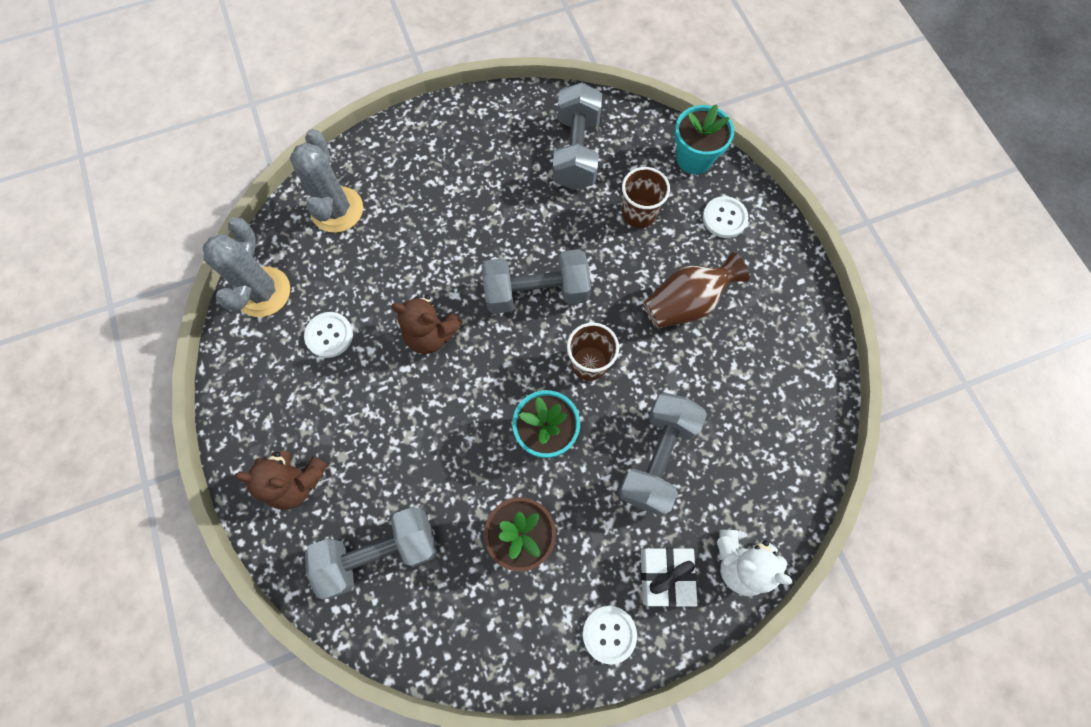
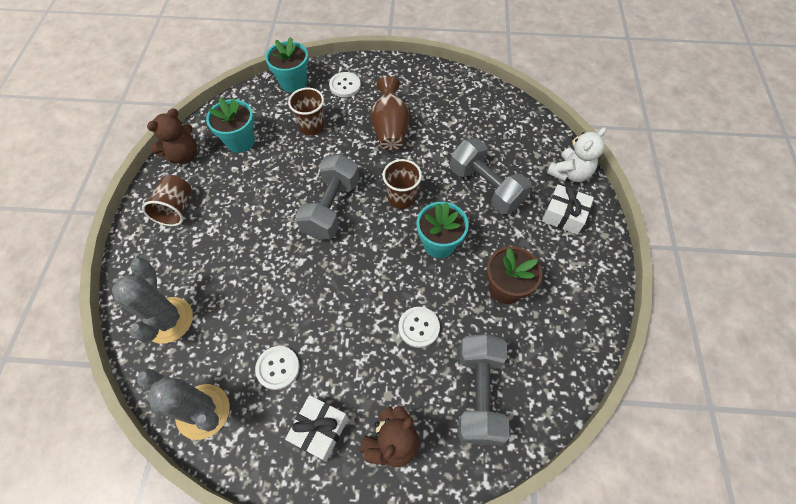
camera: 65 degrees left, 10 degrees down
grey cactus [290,129,363,233] -> grey cactus turned 60 degrees clockwise [112,258,193,344]
brown teddy bear [391,295,463,354] -> brown teddy bear moved to [147,108,197,164]
grey dumbbell [553,82,602,190] -> turquoise flower pot [206,98,255,153]
white button [583,606,637,665] -> white button moved to [398,307,440,348]
none -> brown cup [142,175,191,226]
none -> white gift [285,395,348,462]

